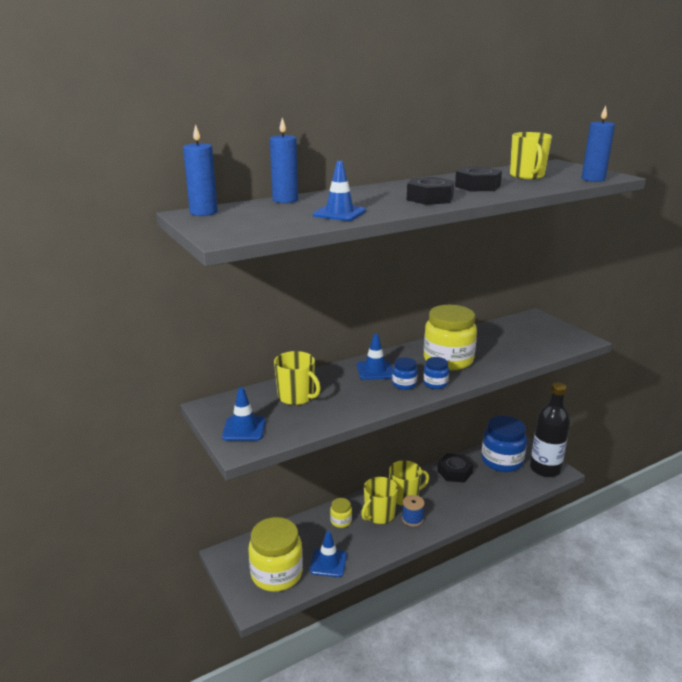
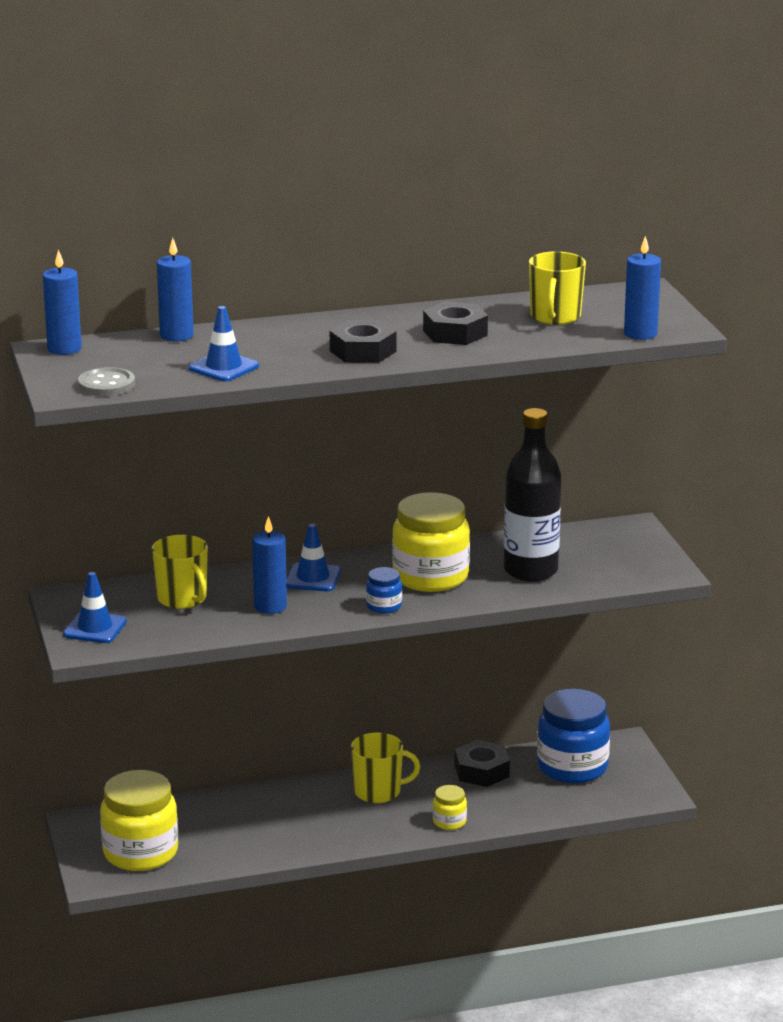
camera: 15 degrees right, 0 degrees up
blue traffic cone [310,531,347,577] -> none
yellow jar [330,498,352,528] -> yellow jar moved to [433,785,467,830]
yellow mug [361,477,398,524] -> none
blue jar [392,357,418,390] -> none
blue spool [402,495,425,526] -> none
black bottle [530,383,570,477] -> black bottle moved to [504,408,561,582]
none -> grey button [78,367,135,396]
none -> blue candle [252,516,287,614]

